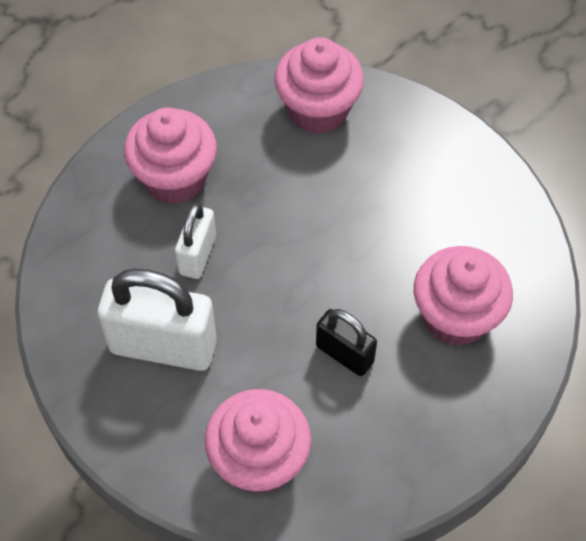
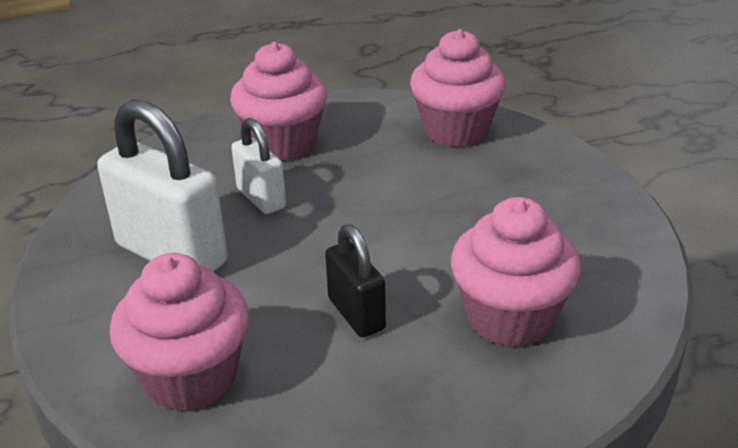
camera: 25 degrees right, 25 degrees down
white padlock [175,203,216,279] -> white padlock turned 75 degrees counterclockwise [231,118,286,214]

